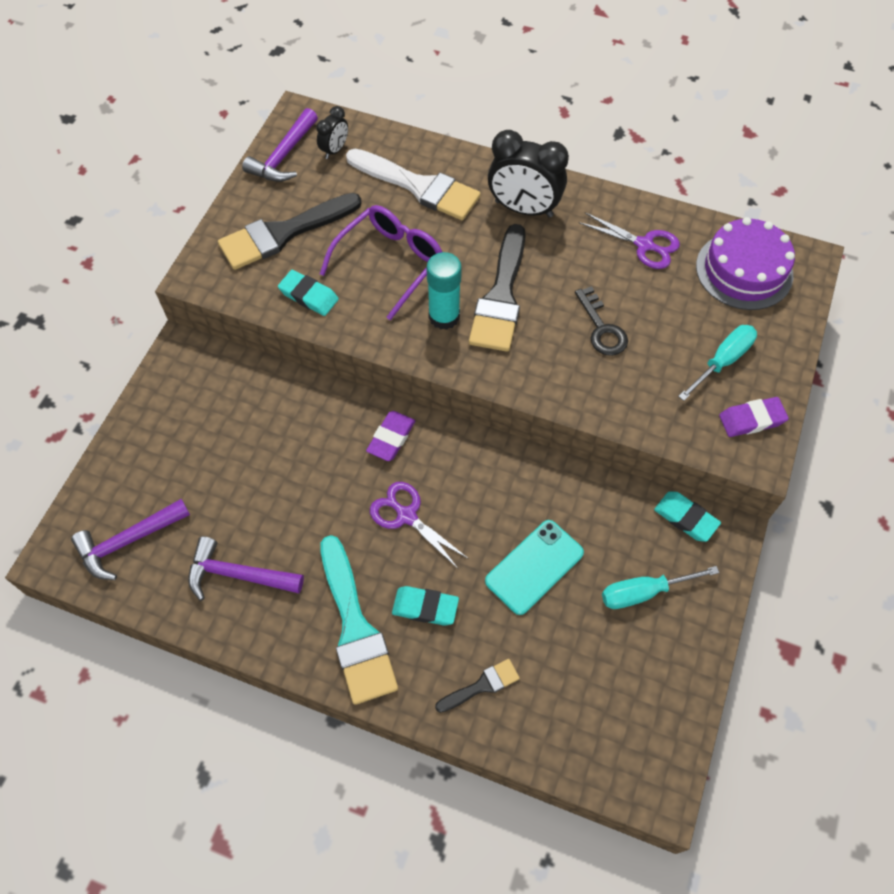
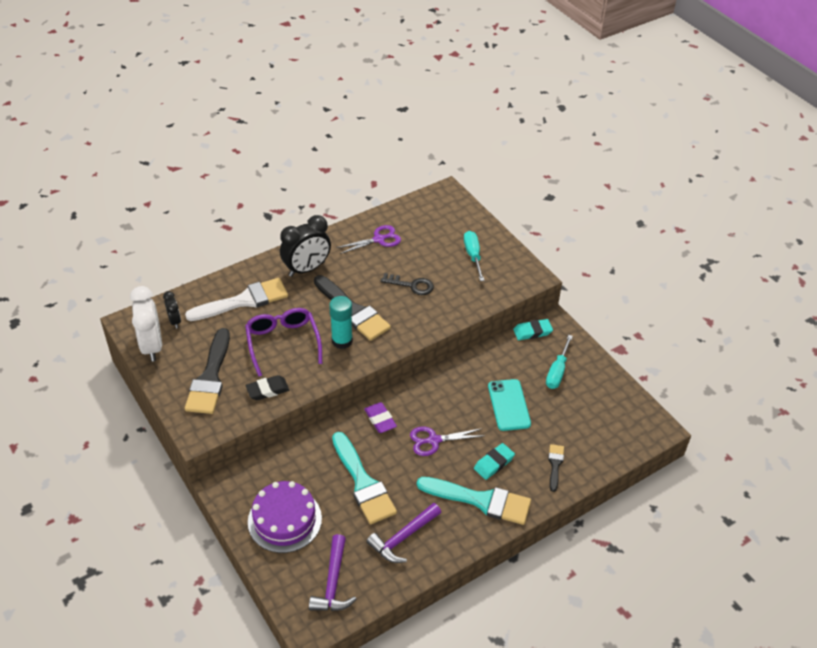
camera: 55 degrees left, 15 degrees down
purple hammer [242,108,318,182] -> white clock [130,286,162,362]
turquoise eraser [278,270,339,316] -> black eraser [246,375,289,400]
purple cake [696,217,795,310] -> purple cake moved to [248,481,322,553]
purple eraser [719,397,789,437] -> none
none -> turquoise brush [332,432,397,524]

